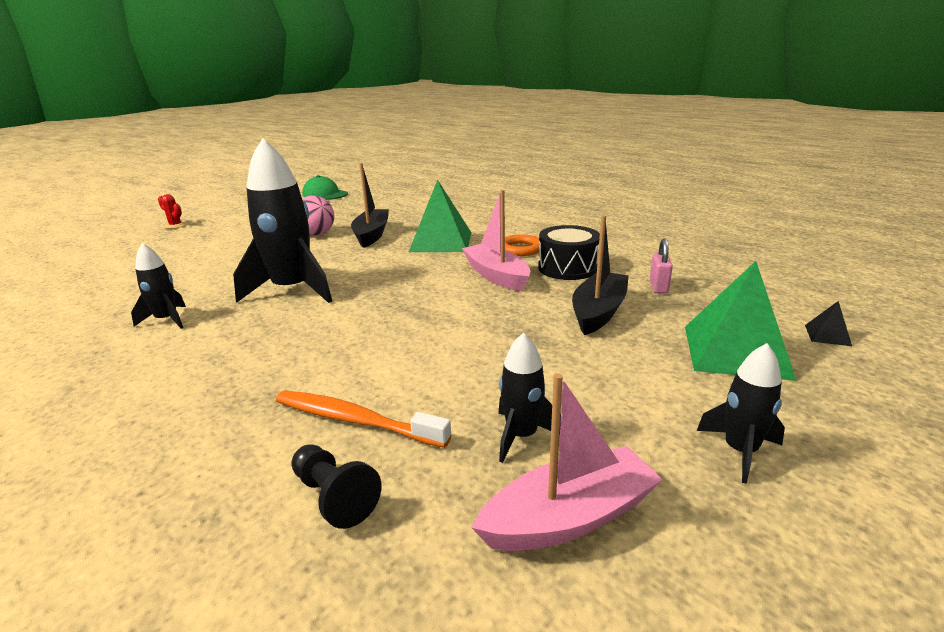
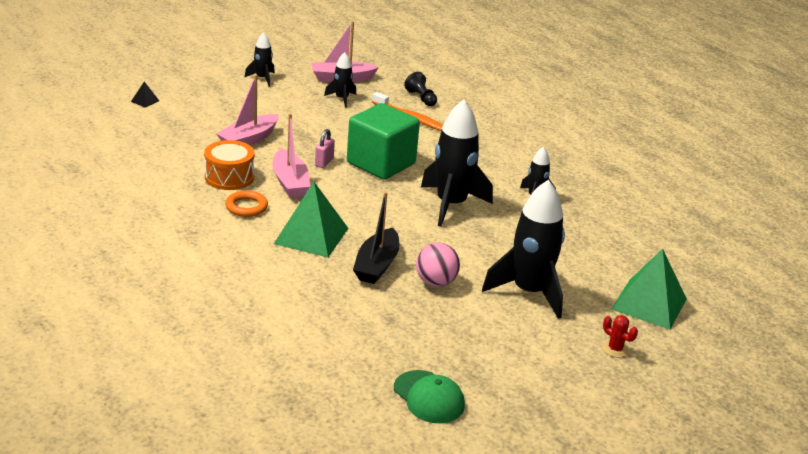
camera: 170 degrees left, 5 degrees up
black drum [538,225,600,280] -> orange drum [204,140,255,190]
black boat [572,215,629,335] -> pink boat [217,75,279,145]
pink padlock [650,239,673,294] -> pink padlock moved to [315,129,335,168]
green pyramid [685,261,797,381] -> green pyramid moved to [612,249,687,330]
none -> green cube [347,103,420,180]
none -> black rocket [482,180,565,319]

